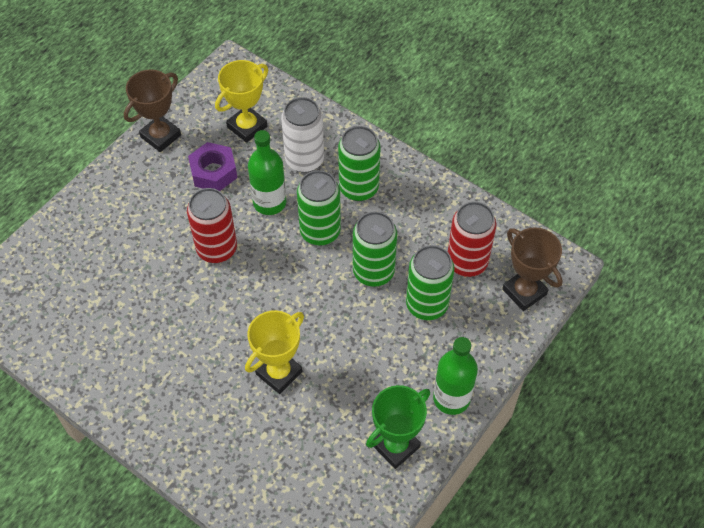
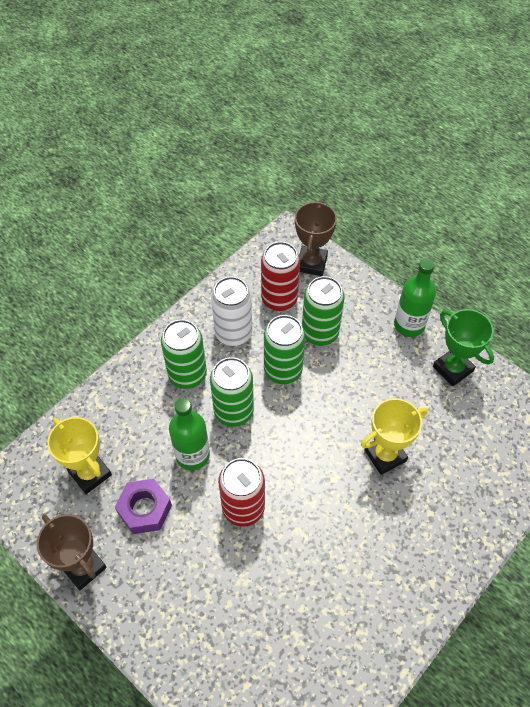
camera: 85 degrees left, 0 degrees up
yellow trophy [245,310,304,394] -> yellow trophy turned 75 degrees counterclockwise [361,398,427,475]
white can [281,97,324,173] -> white can moved to [211,277,252,346]
brown trophy [502,227,563,311] -> brown trophy turned 45 degrees counterclockwise [295,200,337,276]

